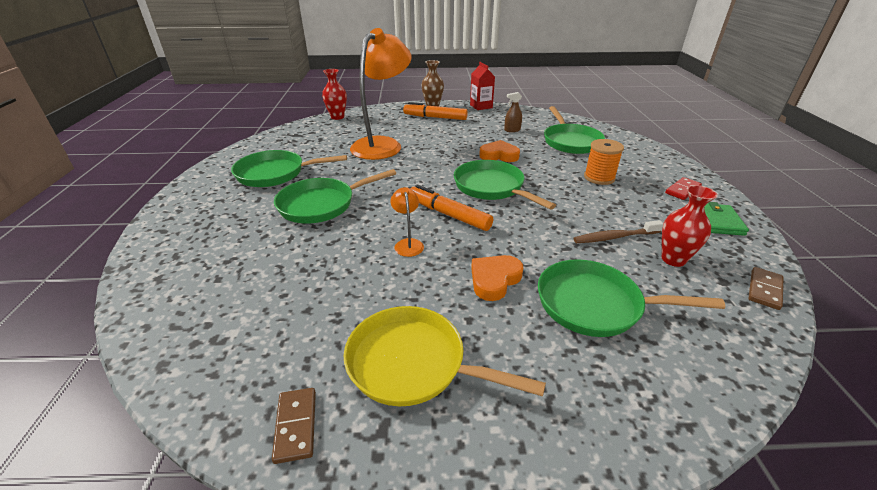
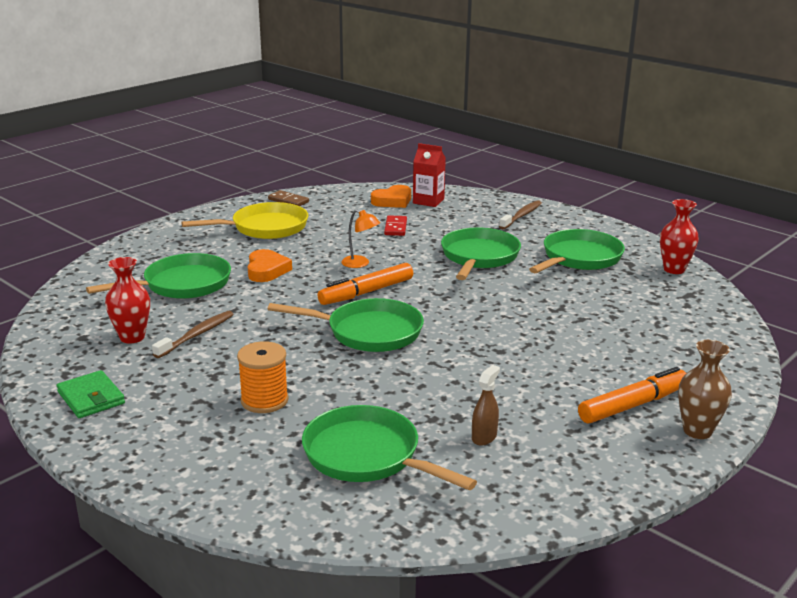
camera: 135 degrees right, 10 degrees down
red vase [322,69,347,120] -> red vase moved to [660,199,699,274]
orange lamp [350,28,412,160] -> none
orange marker [410,185,493,231] -> orange marker turned 150 degrees clockwise [317,263,413,305]
red carton [470,62,495,110] -> red carton moved to [413,143,446,207]
orange heart [479,140,520,162] -> orange heart moved to [371,185,411,208]
red domino [665,177,702,200] -> red domino moved to [384,215,407,236]
brown domino [748,267,784,310] -> none
none -> brown toothbrush [499,200,542,229]

